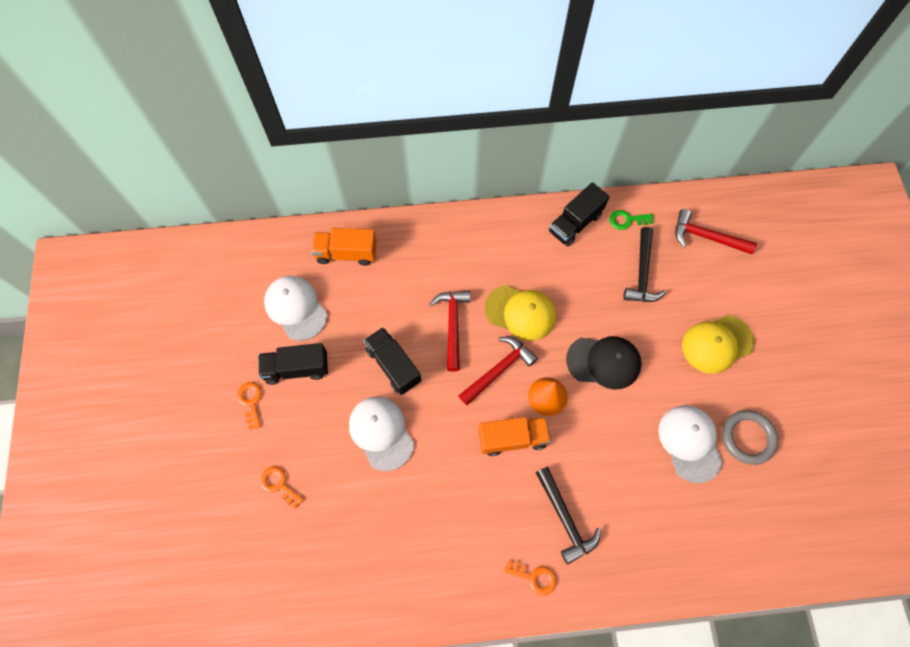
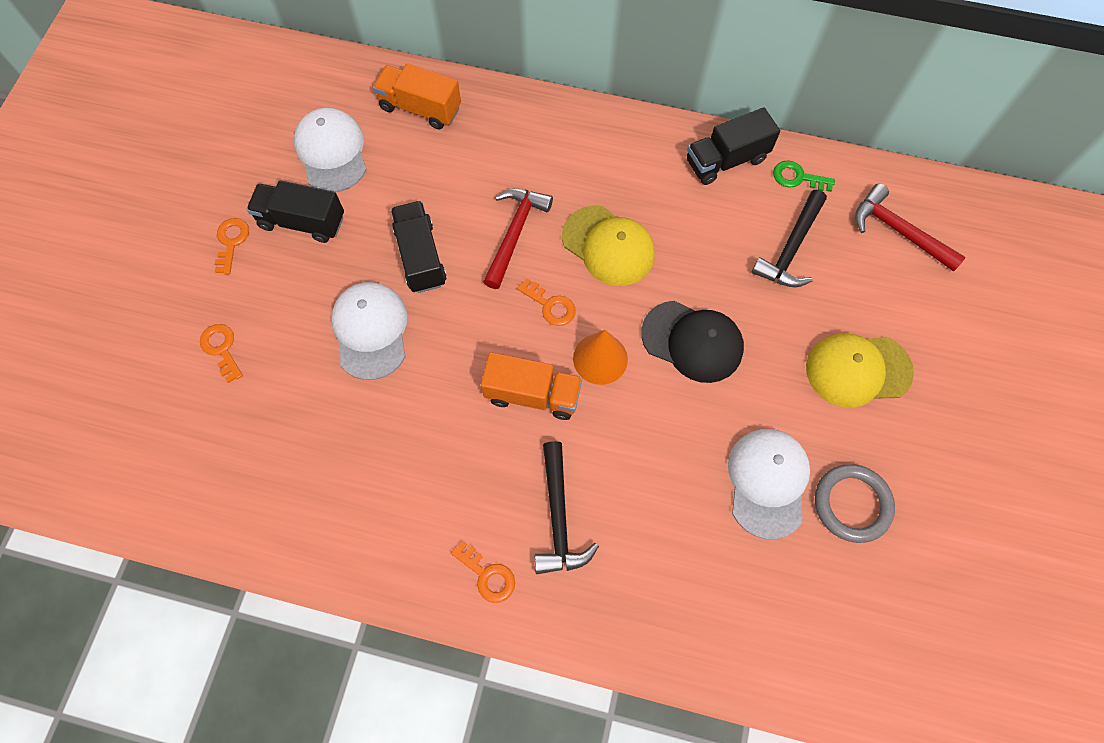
camera: 20 degrees right, 0 degrees up
red hammer [458,337,538,405] -> orange key [517,278,576,326]

